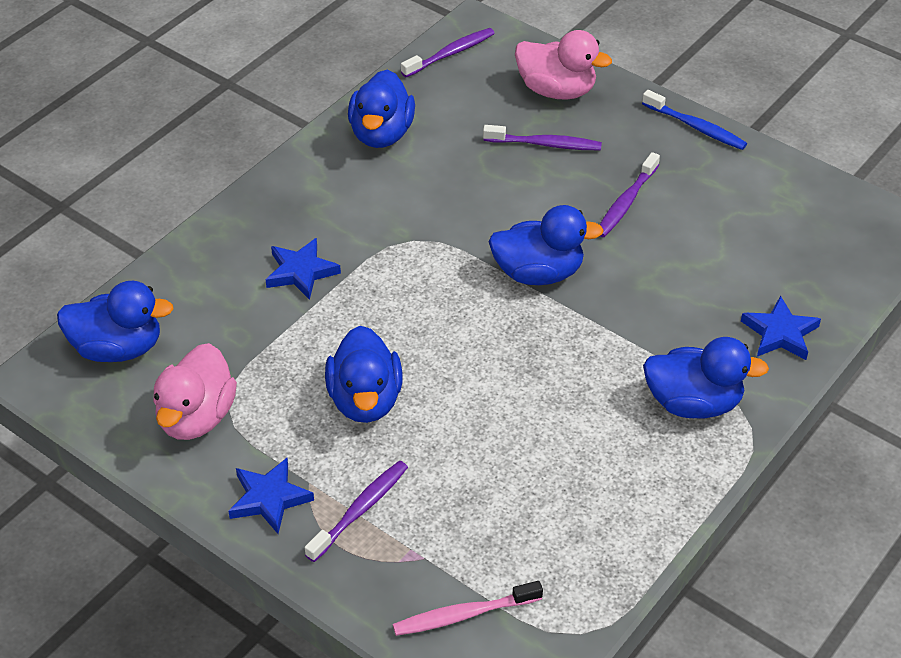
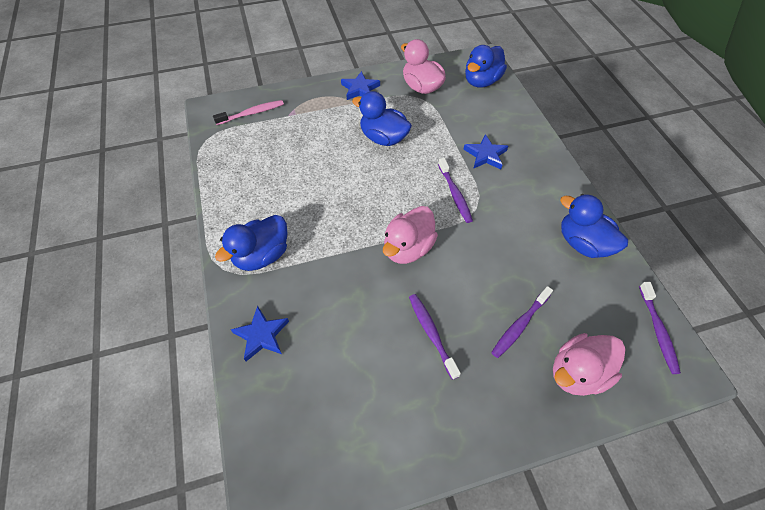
camera: 125 degrees right, 10 degrees up
purple toothbrush [305,461,408,562] -> purple toothbrush moved to [438,158,473,223]
pink toothbrush [393,581,543,636] -> pink toothbrush turned 45 degrees clockwise [213,100,284,125]
blue duck [488,205,604,285] -> pink duck [383,206,438,264]
blue toothbrush [642,90,747,150] -> none

